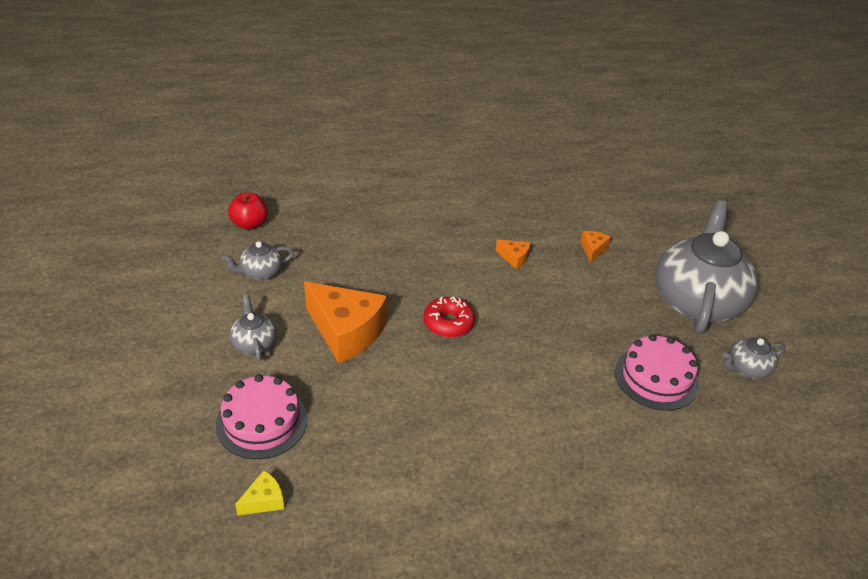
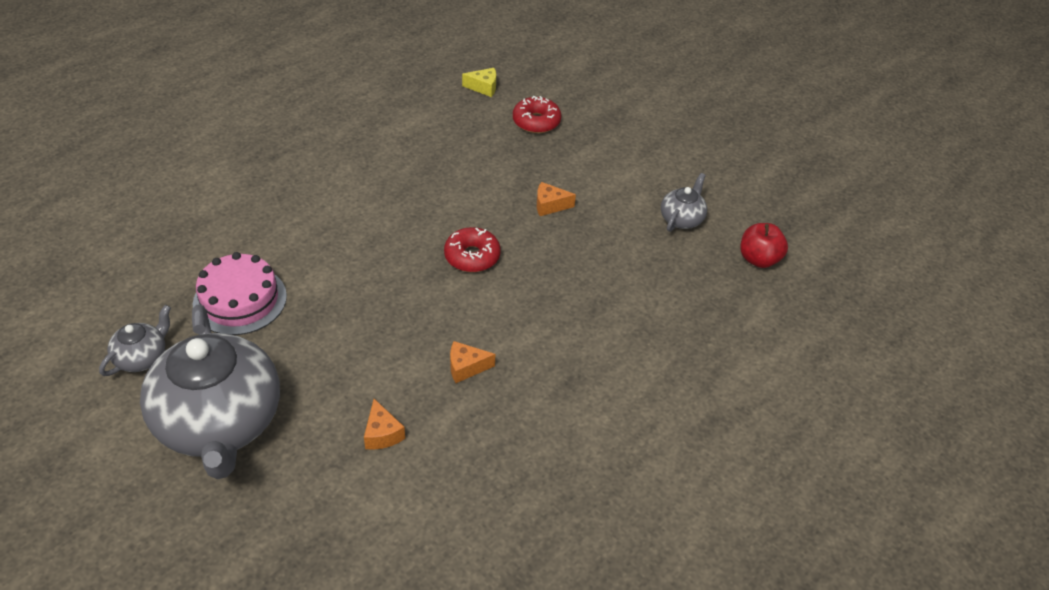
camera: 145 degrees right, 5 degrees up
pink cake [216,374,308,459] -> red donut [513,96,561,133]
grey teapot [230,295,277,361] -> none
yellow cheese [235,470,284,516] -> yellow cheese turned 105 degrees counterclockwise [462,68,496,97]
orange cheese [304,281,387,364] -> orange cheese [537,182,576,216], size x0.44

